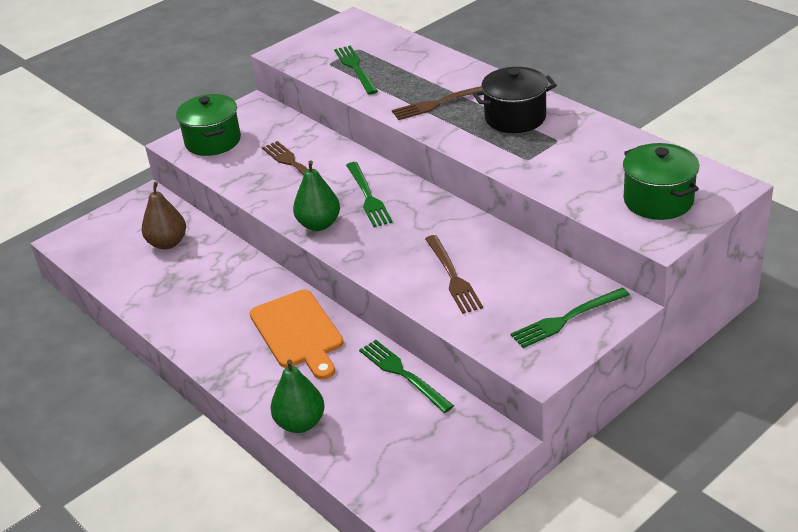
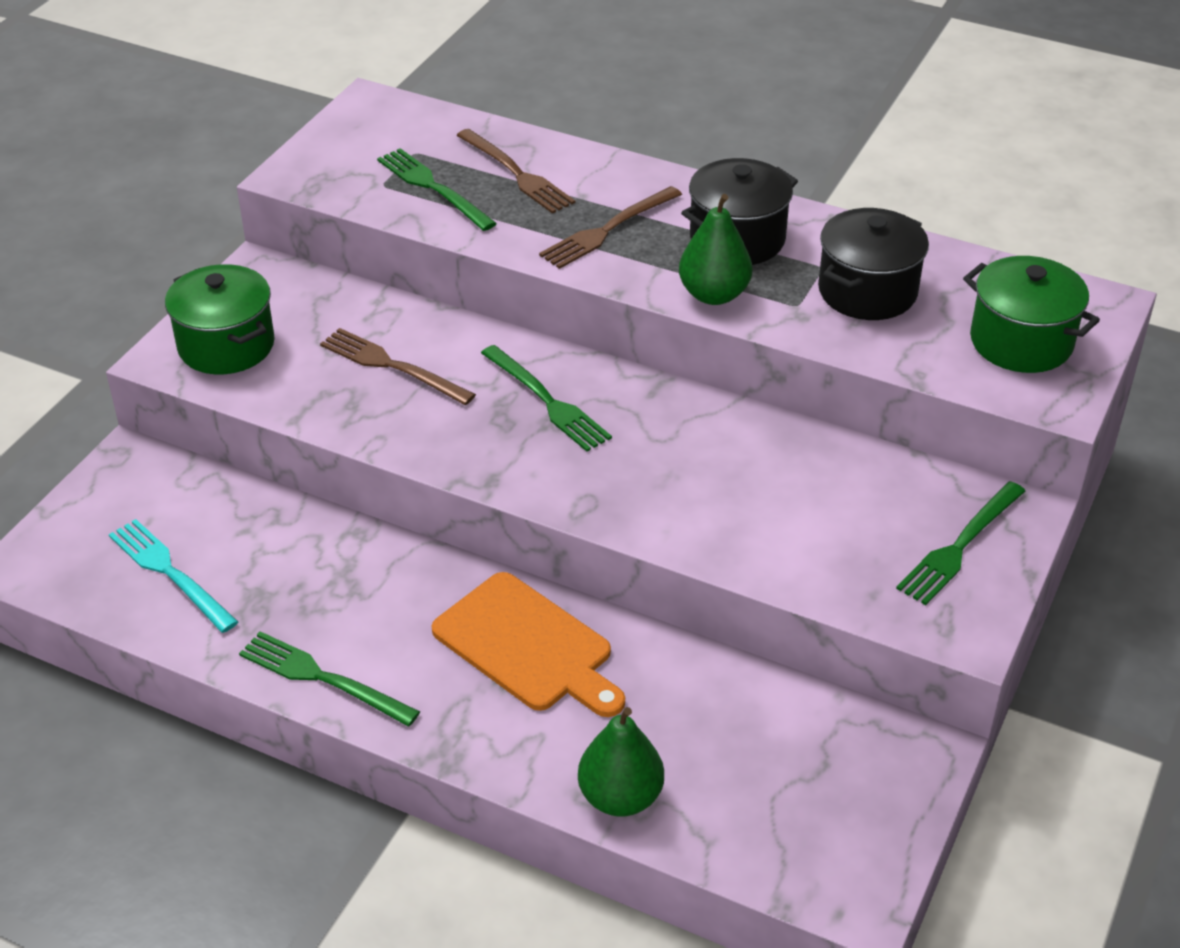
camera: 25 degrees left, 5 degrees up
brown pear [142,182,186,249] -> none
green pear [293,160,340,231] -> green pear moved to [679,194,752,305]
green fork [359,340,454,413] -> green fork moved to [239,631,420,726]
brown fork [425,235,483,314] -> brown fork moved to [456,129,575,214]
none -> turquoise fork [109,519,238,633]
none -> black pot [818,208,929,320]

